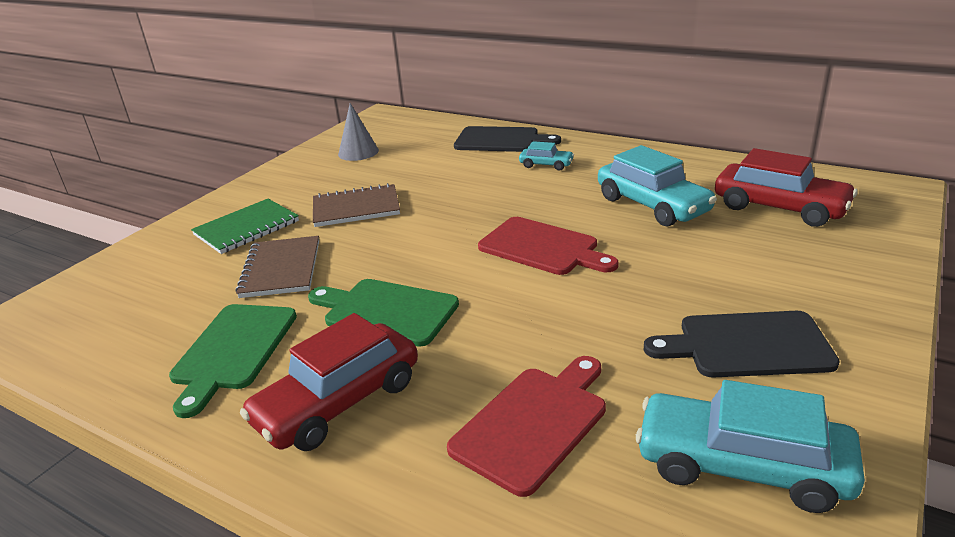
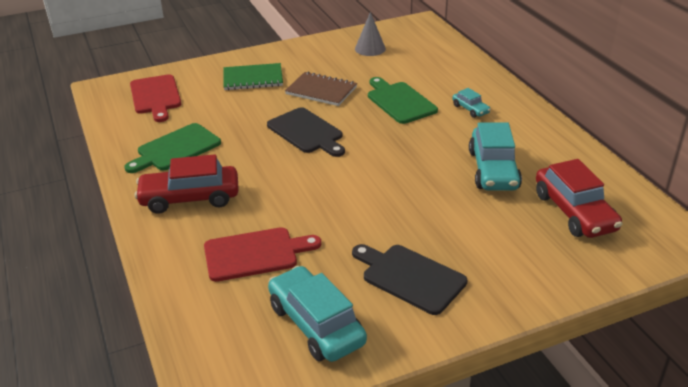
camera: 35 degrees right, 5 degrees up
brown notebook [235,236,319,298] -> none
green cutting board [308,279,459,347] -> green cutting board moved to [368,77,438,124]
black cutting board [454,126,561,152] -> black cutting board moved to [267,107,345,157]
red cutting board [478,217,619,275] -> red cutting board moved to [130,74,181,122]

